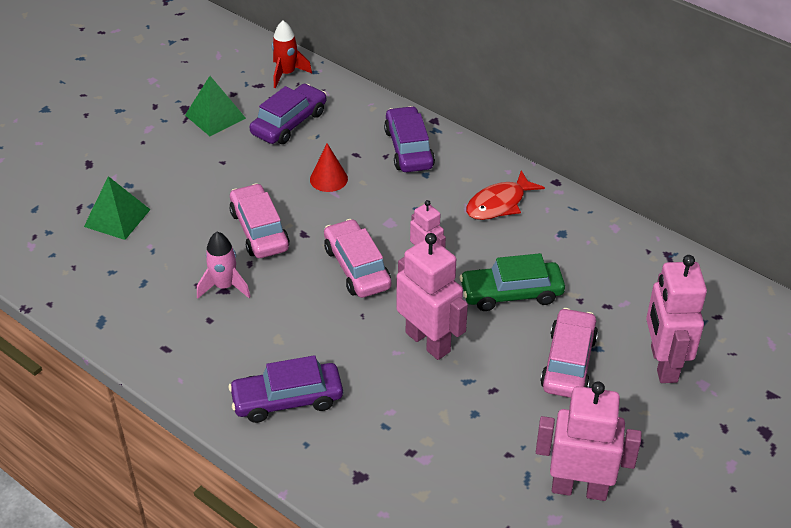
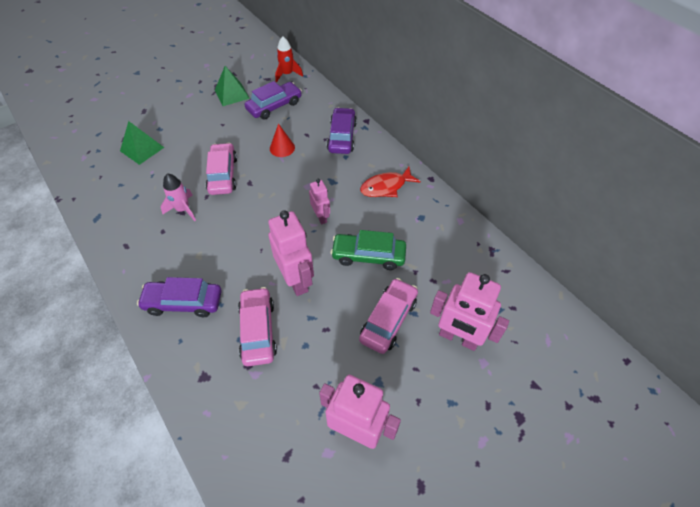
camera: 15 degrees right, 10 degrees up
pink car [324,219,391,298] -> pink car moved to [238,287,277,366]
pink robot [646,255,707,383] -> pink robot turned 75 degrees counterclockwise [430,272,509,351]

